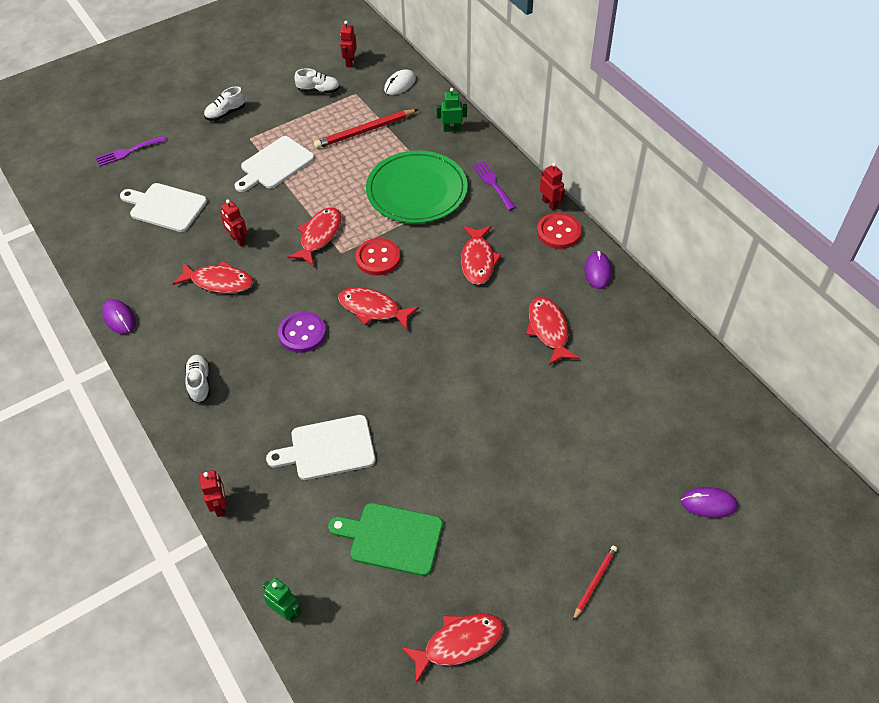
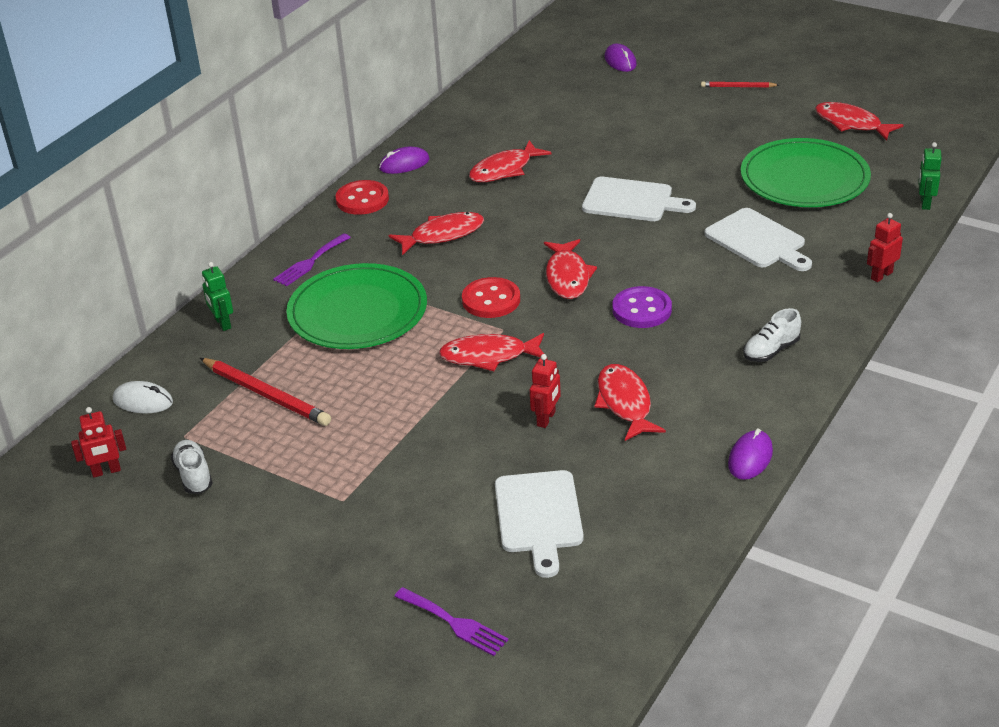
camera: 115 degrees left, 15 degrees down
white shoe [204,86,245,121] -> none
white cutting board [235,136,314,192] -> white cutting board moved to [582,177,696,221]
green cutting board [328,503,443,576] -> green plate [741,138,871,207]
red robot [540,163,565,210] -> none

